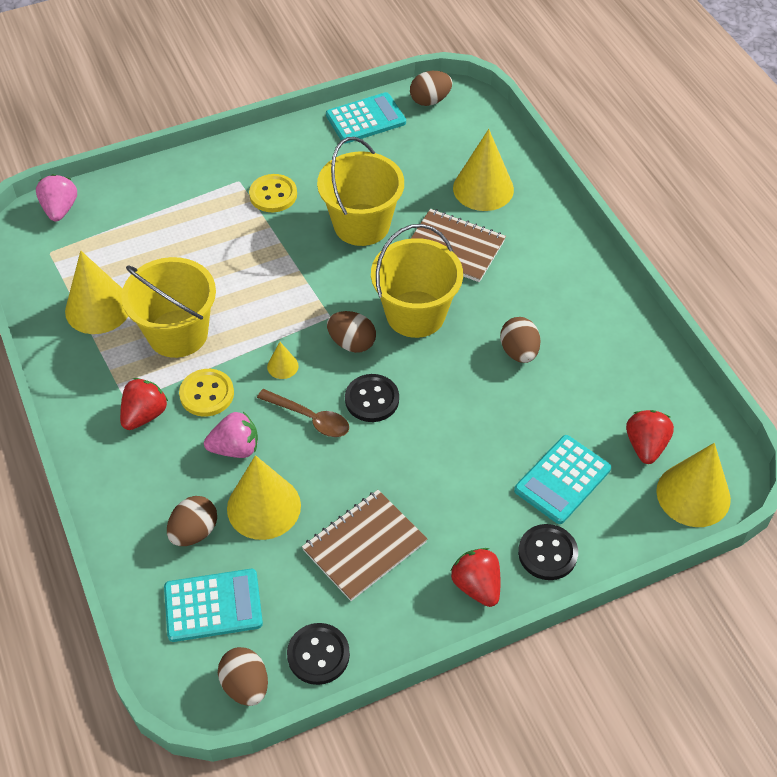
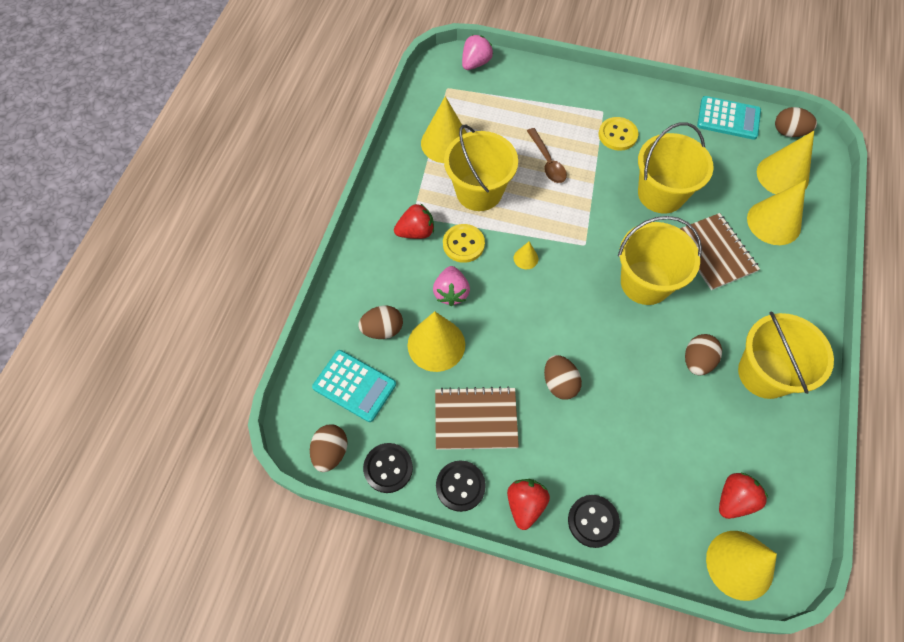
camera: 40 degrees right, 10 degrees up
pink strawberry [204,412,258,458] -> pink strawberry turned 60 degrees clockwise [433,266,470,306]
brown spoon [257,389,349,437] -> brown spoon moved to [527,128,567,183]
brown egg [327,311,376,353] -> brown egg moved to [544,355,582,400]
black button [345,374,399,422] -> black button moved to [436,460,486,512]
turquoise calculator [514,435,611,524] -> none
none -> yellow bucket [738,311,834,399]
none -> yellow cone [757,131,814,194]

